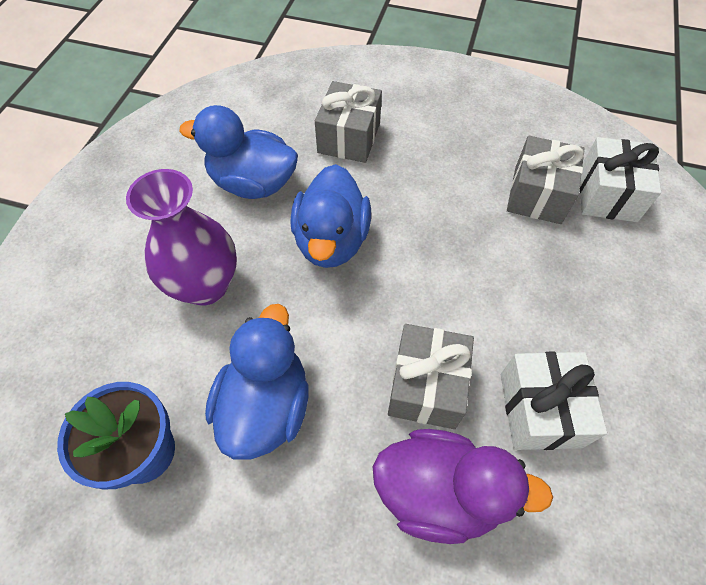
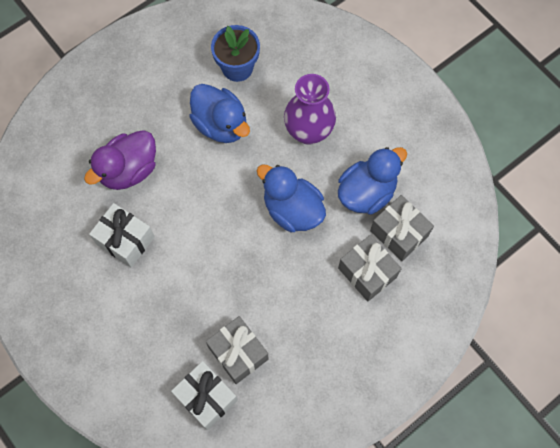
camera: 125 degrees right, 10 degrees up
grey gift [388,324,474,429] -> grey gift moved to [370,195,434,261]

